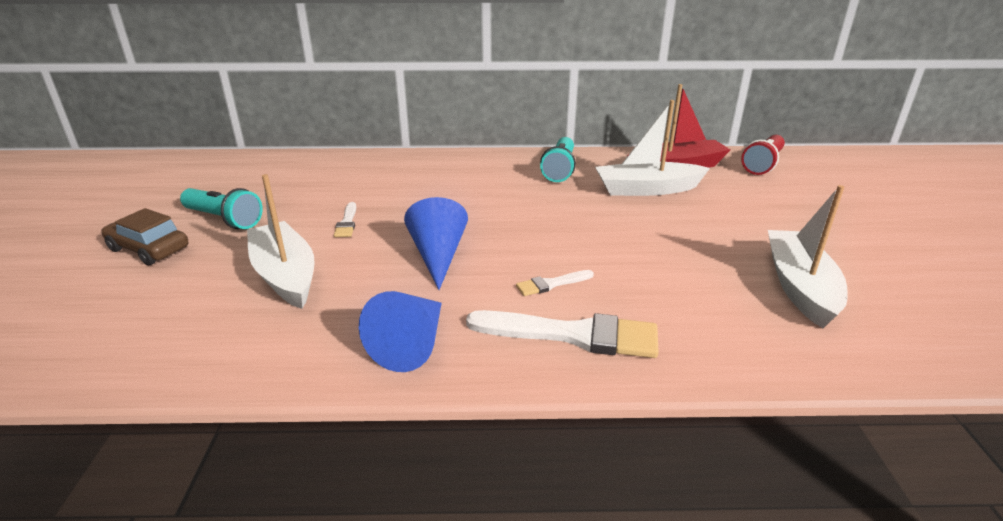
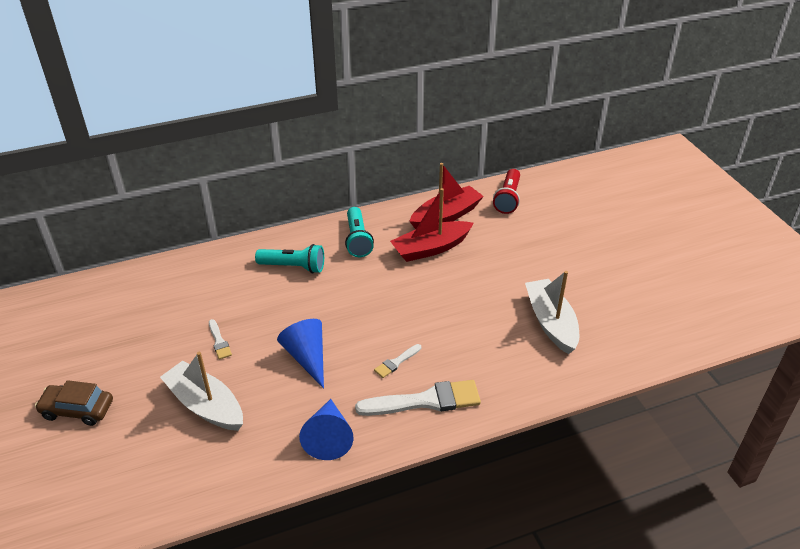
camera: 20 degrees left, 10 degrees up
turquoise flashlight [180,188,263,229] -> turquoise flashlight moved to [255,244,324,273]
white boat [595,100,710,196] -> red boat [390,188,474,262]

